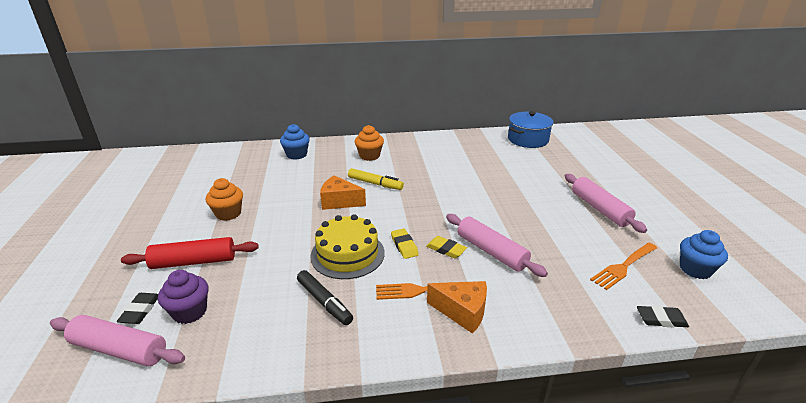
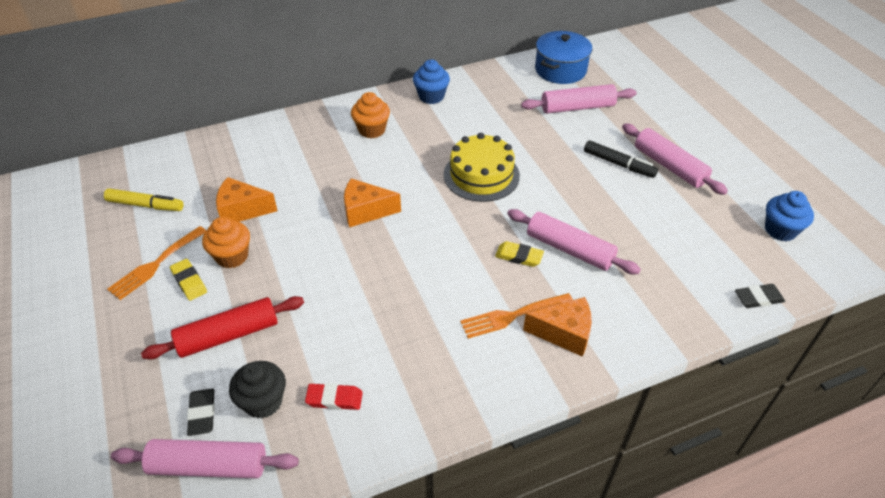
camera: 15 degrees left, 15 degrees up
purple cupcake [158,270,208,324] -> black cupcake [229,361,286,419]
blue cupcake [280,124,310,160] -> blue cupcake moved to [413,59,450,104]
black marker [297,270,353,325] -> black marker moved to [584,140,658,178]
yellow cake [310,214,385,279] -> yellow cake moved to [444,133,520,202]
yellow marker [348,168,404,190] -> yellow marker moved to [104,188,183,211]
yellow eraser [391,229,419,259] -> yellow eraser moved to [170,259,207,301]
orange fork [590,243,657,290] -> orange fork moved to [107,226,206,300]
none -> orange cheese [216,177,278,222]
none -> red eraser [305,383,363,410]
none -> pink rolling pin [521,84,637,114]

